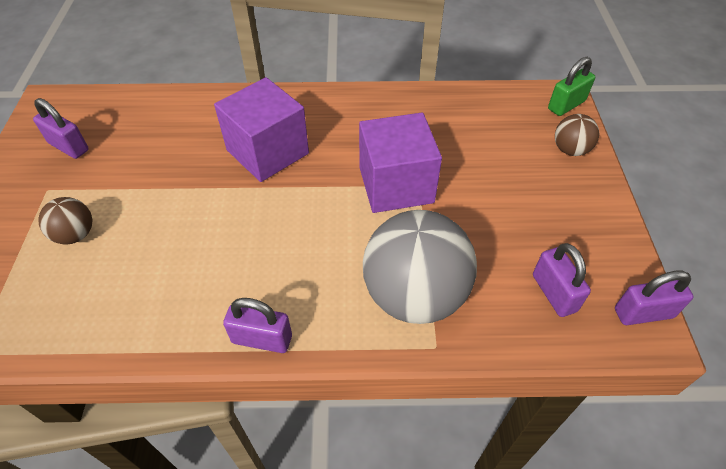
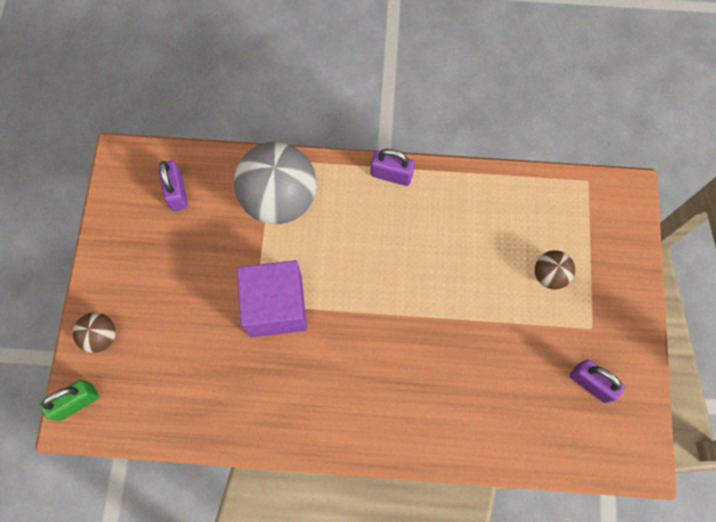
camera: 175 degrees left, 20 degrees up
purple cube [214,77,309,182] -> none
purple padlock [615,270,693,325] -> none

